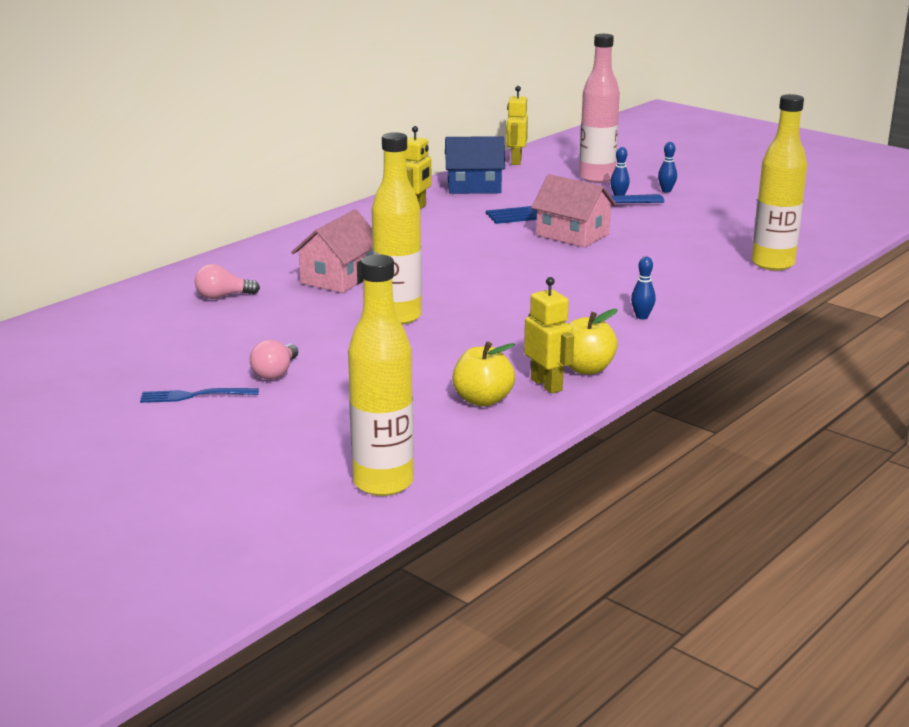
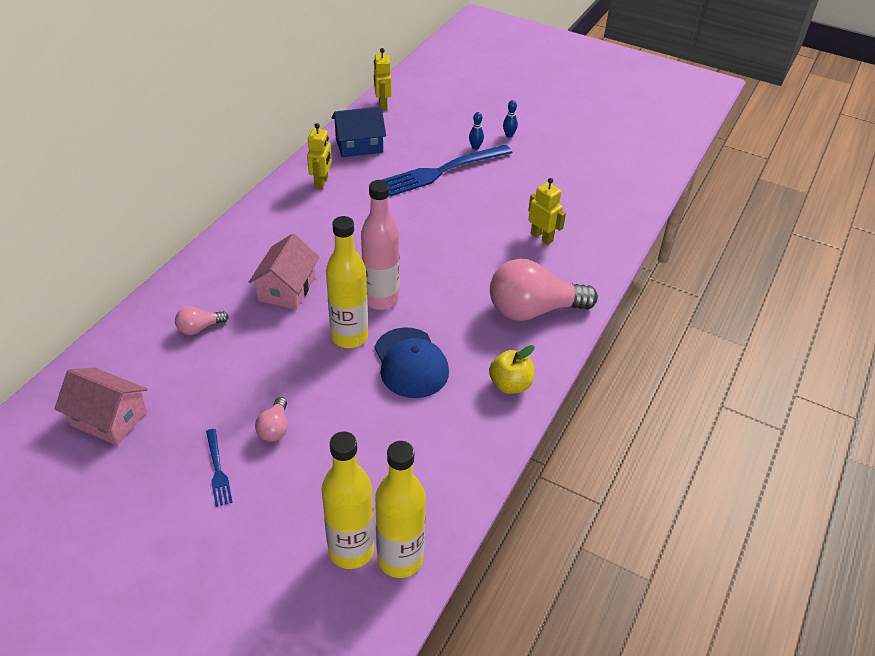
camera: 15 degrees left, 20 degrees up
blue fork [140,388,259,403] -> blue fork turned 90 degrees counterclockwise [206,429,233,507]
yellow apple [452,341,515,407] -> none
yellow robot [524,277,574,394] -> yellow robot moved to [528,178,566,245]
pink house [531,174,617,247] -> pink house moved to [54,368,148,445]
pink bottle [579,34,620,183] -> pink bottle moved to [361,180,399,310]
blue bowling pin [631,257,656,319] -> pink light bulb [490,259,598,321]
yellow bottle [752,94,807,271] -> yellow bottle moved to [321,432,374,569]
none -> blue cap [375,327,449,398]

